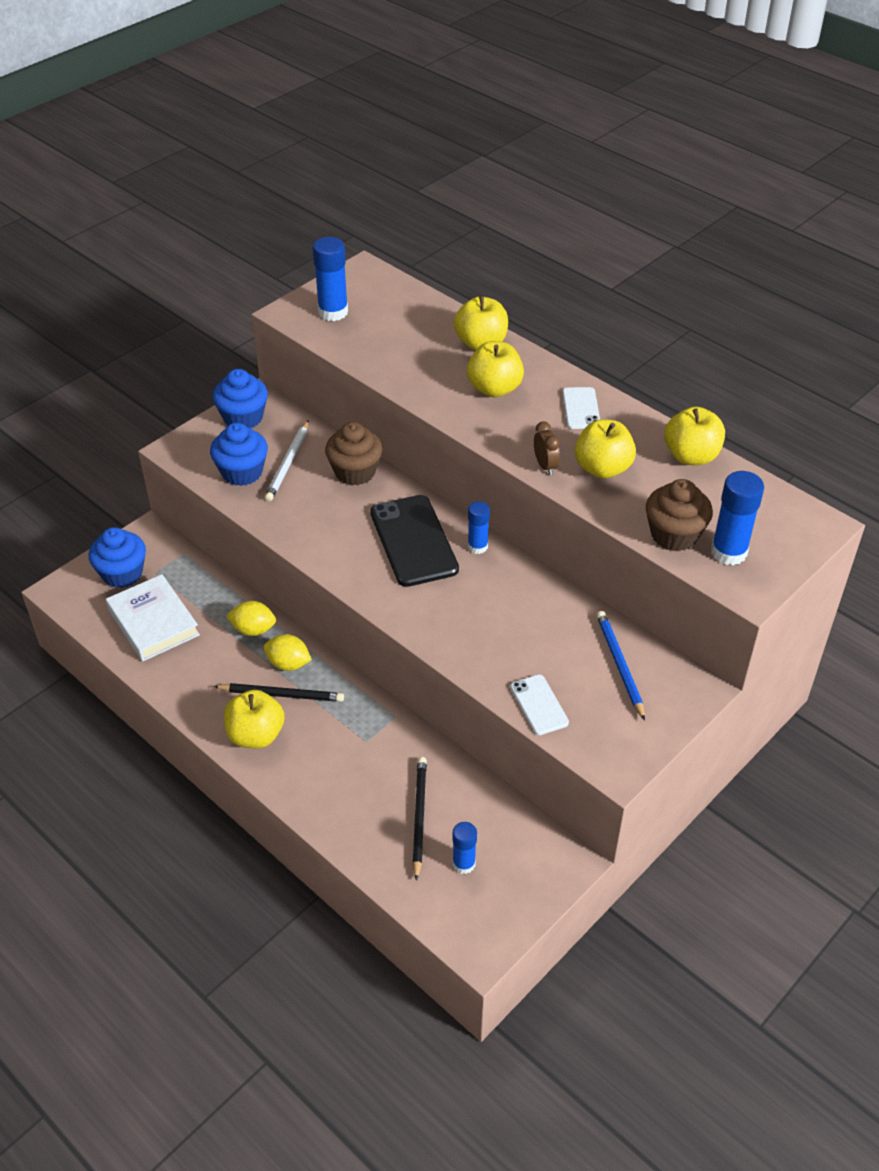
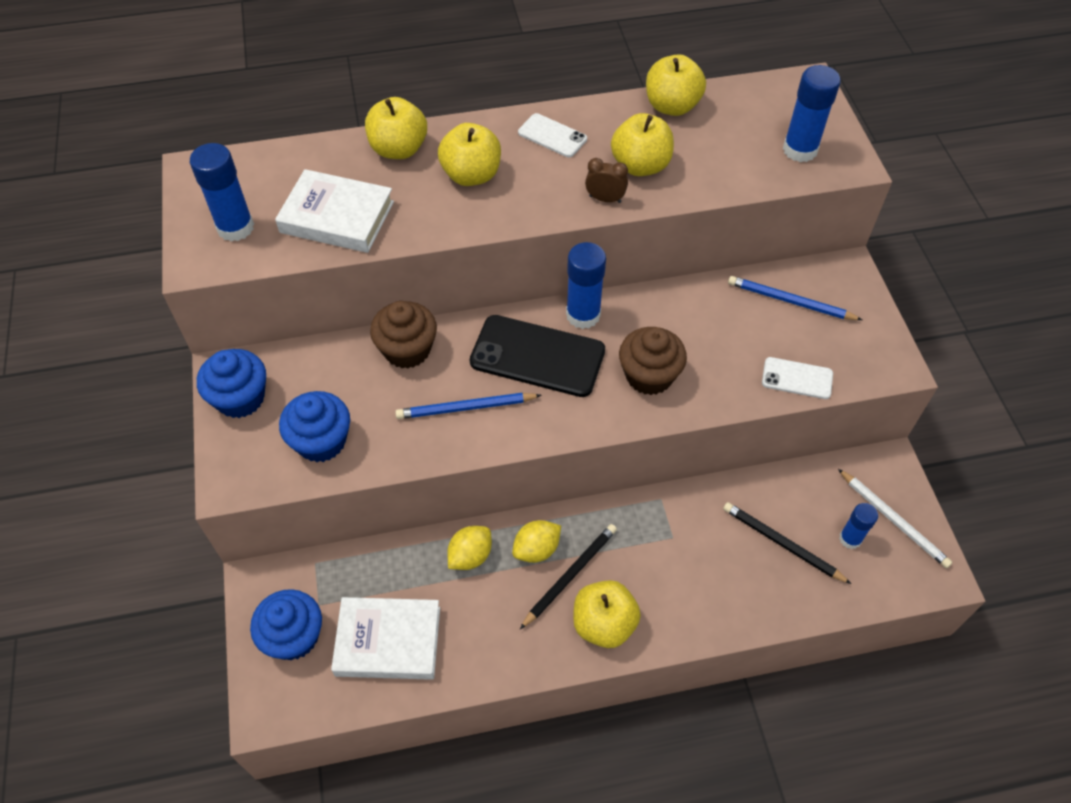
camera: 55 degrees left, 10 degrees up
white pencil [265,420,309,501] -> white pencil moved to [838,469,952,568]
blue glue stick [468,501,490,554] -> blue glue stick [566,242,606,329], size x1.59
brown cupcake [646,479,713,551] -> brown cupcake moved to [619,327,687,395]
none -> white book [275,169,394,253]
none -> blue pencil [395,393,541,419]

